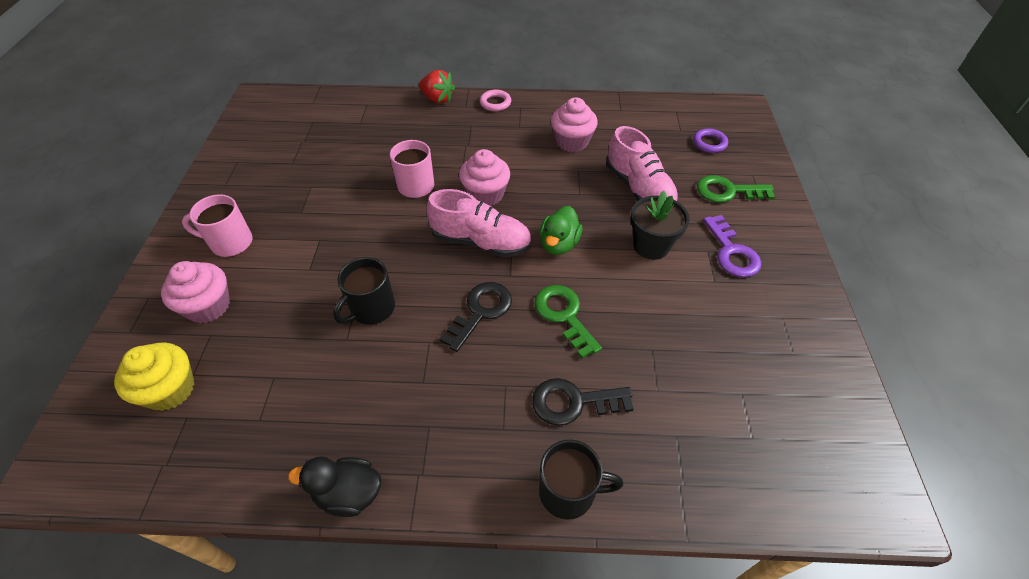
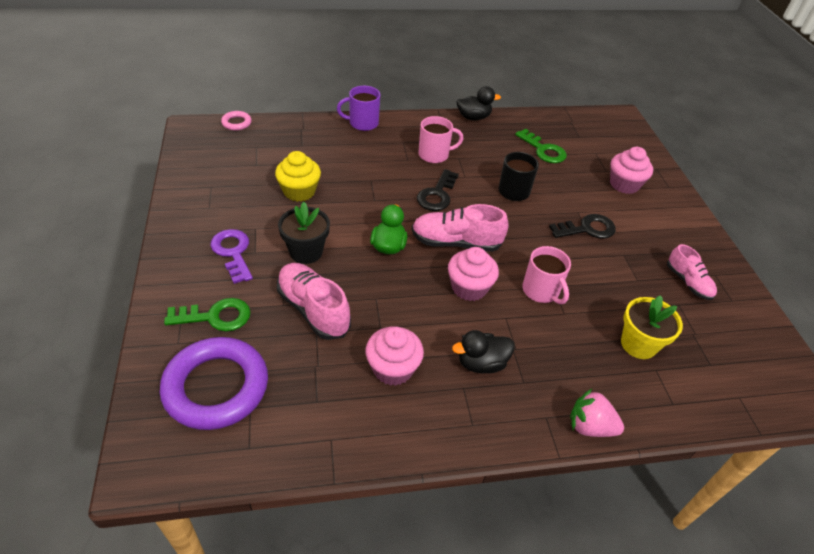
camera: 165 degrees right, 5 degrees down
yellow cupcake [114,342,194,411] -> yellow cupcake moved to [275,151,321,202]
pink mug [182,194,253,257] -> pink mug moved to [418,116,463,163]
red strawberry [419,70,455,103] -> pink strawberry [570,389,624,437]
pink ring [480,90,511,111] -> pink ring moved to [221,111,252,130]
black key [532,378,634,426] -> black key moved to [549,214,616,239]
green key [535,285,602,358] -> green key moved to [515,129,567,163]
black mug [539,440,623,520] -> purple mug [337,86,380,131]
purple ring [693,129,728,153] -> purple ring [160,337,268,430], size x2.33
none -> black duck [452,330,515,373]
none -> yellow flower pot [621,295,683,359]
none -> pink shoe [667,244,717,300]

